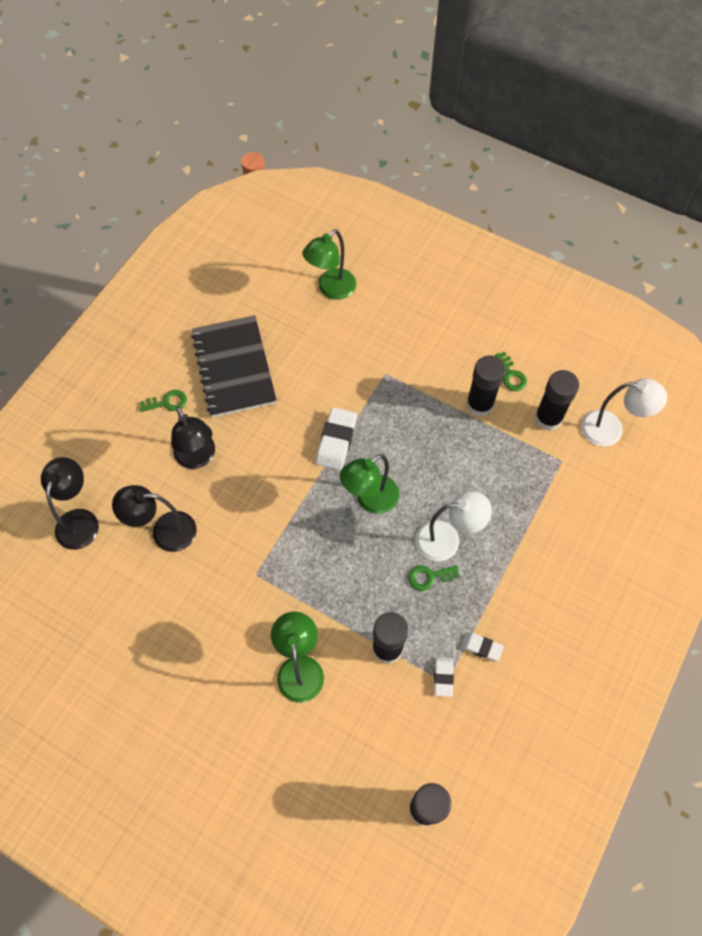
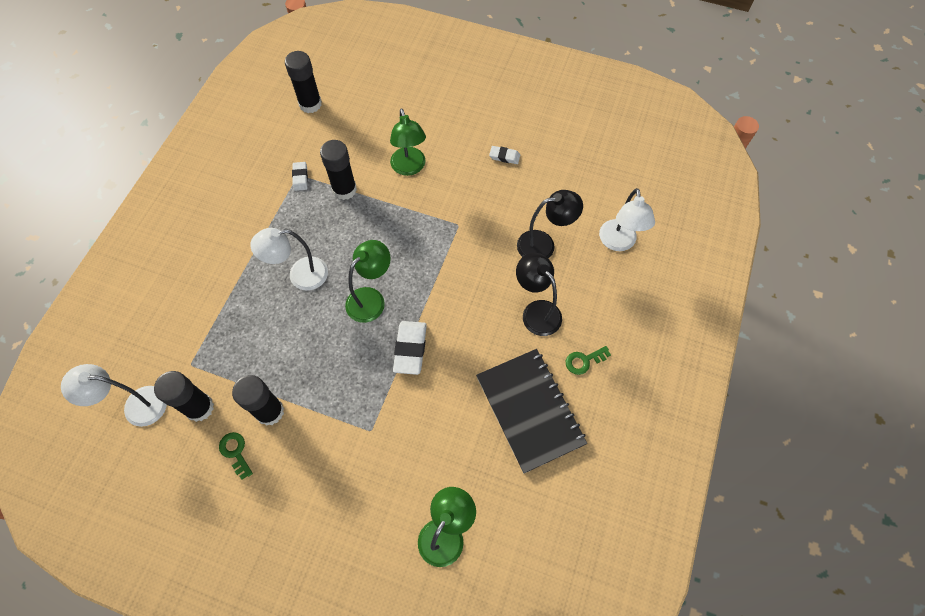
camera: 170 degrees right, 0 degrees up
black lamp [41,457,99,550] -> white lamp [599,188,655,251]
green key [408,565,460,591] -> none
white eraser [461,632,504,662] -> white eraser moved to [489,146,520,164]

